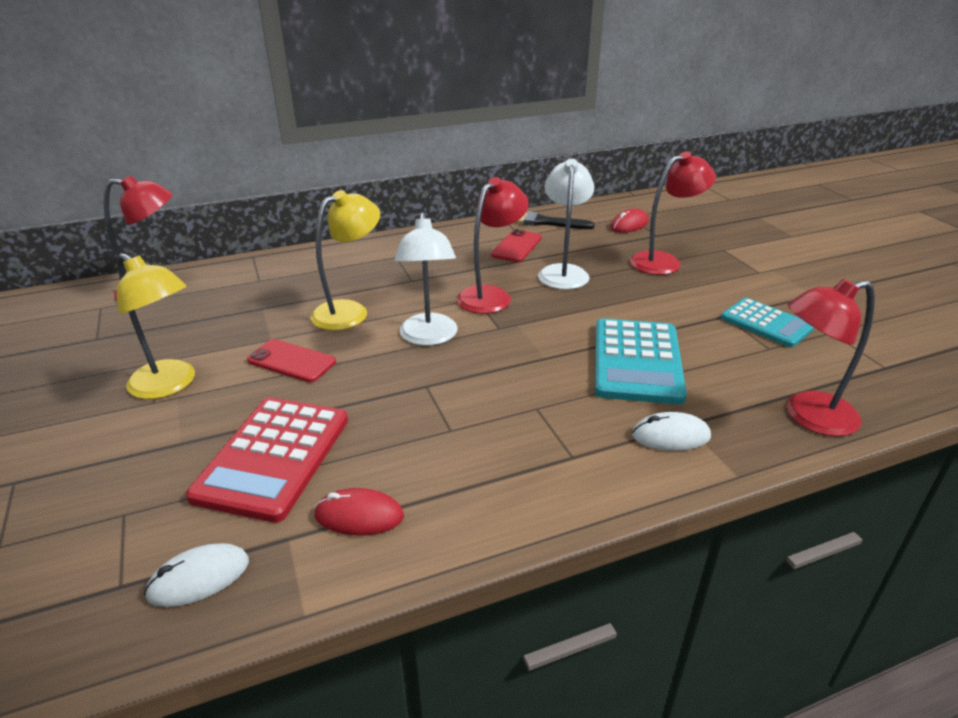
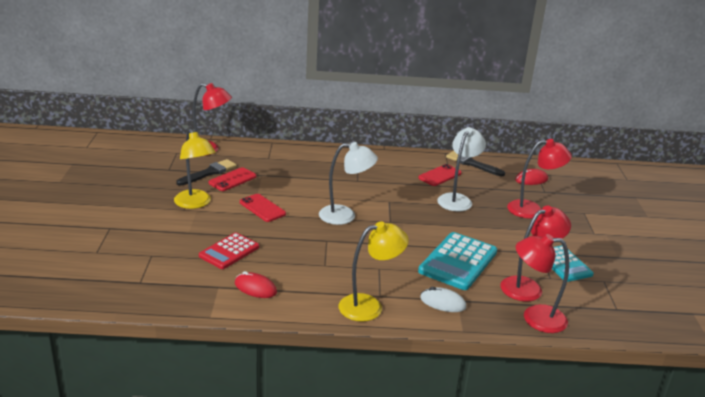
camera: 20 degrees right, 5 degrees down
white mouse [144,543,249,607] -> none
red calculator [186,397,348,523] -> red calculator [199,232,259,269], size x0.65
yellow lamp [310,190,380,331] -> yellow lamp moved to [338,221,409,322]
white lamp [395,212,458,346] -> white lamp turned 105 degrees counterclockwise [319,142,378,225]
red lamp [457,177,529,314] -> red lamp moved to [500,206,571,302]
none -> black brush [176,159,237,186]
none -> red phone [209,167,257,191]

